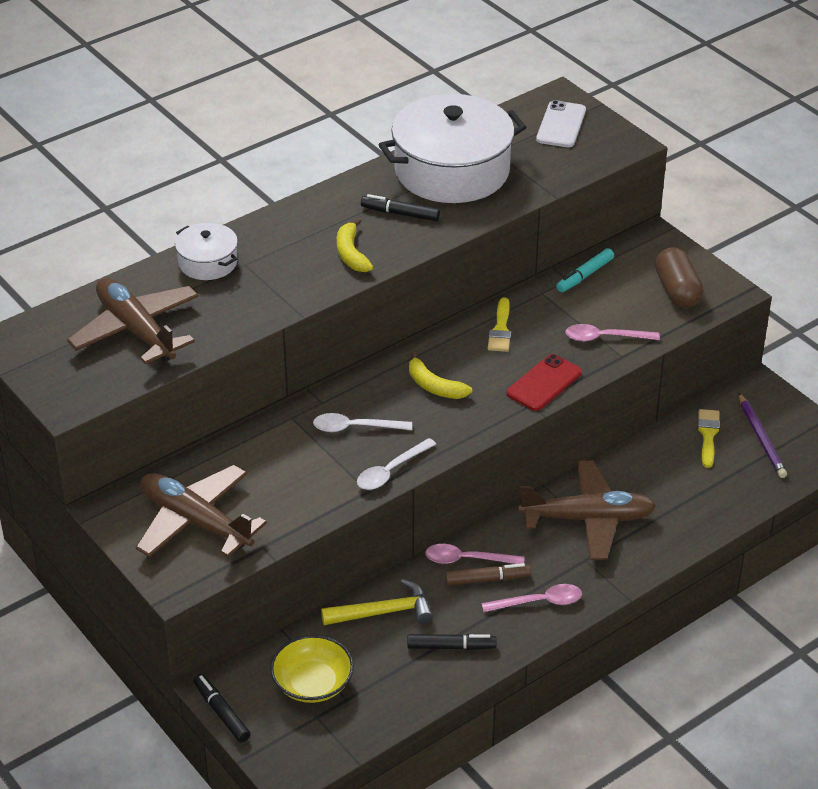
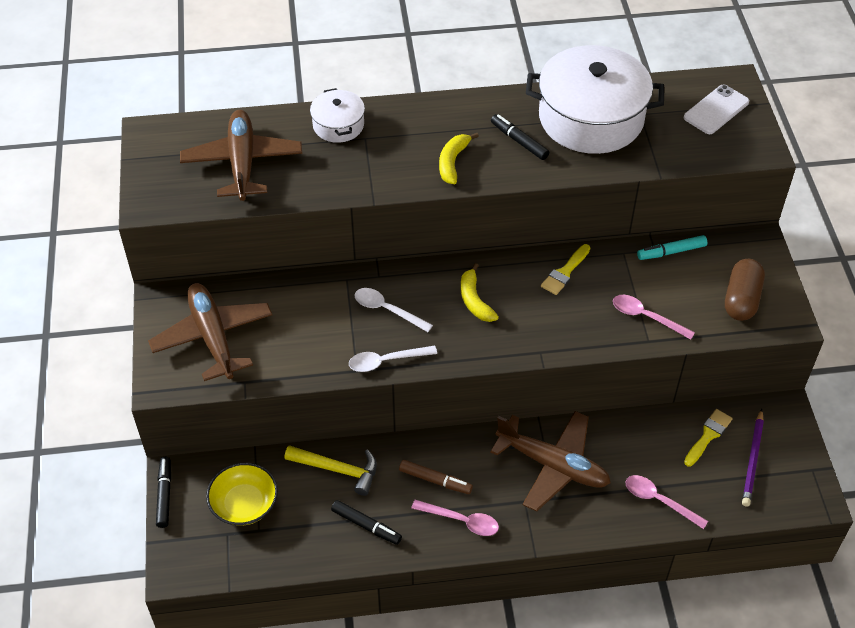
camera: 30 degrees right, 10 degrees up
pink spoon [425,544,524,564] -> pink spoon moved to [625,475,708,529]
red phone [506,354,582,411] -> none

